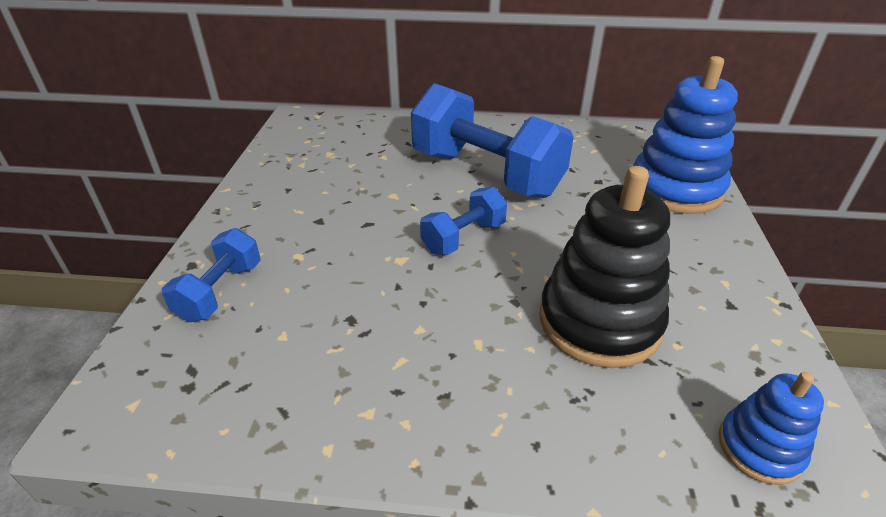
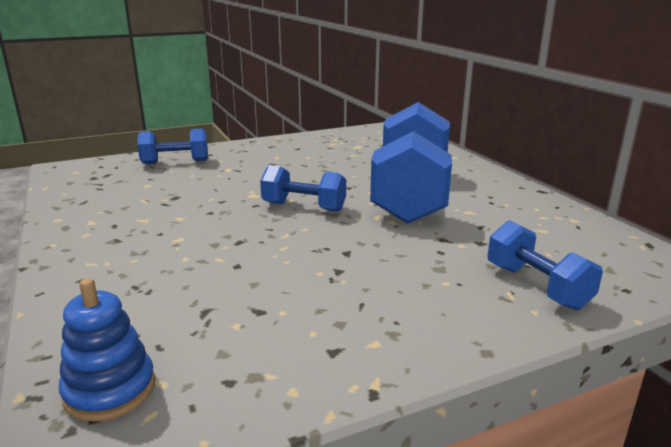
camera: 60 degrees right, 15 degrees down
black stacking toy [539,166,670,368] -> none
blue stacking toy [633,56,738,214] -> blue dumbbell [488,220,603,310]

